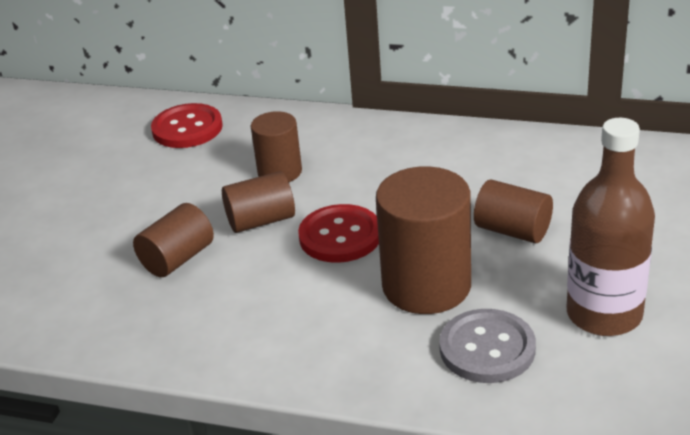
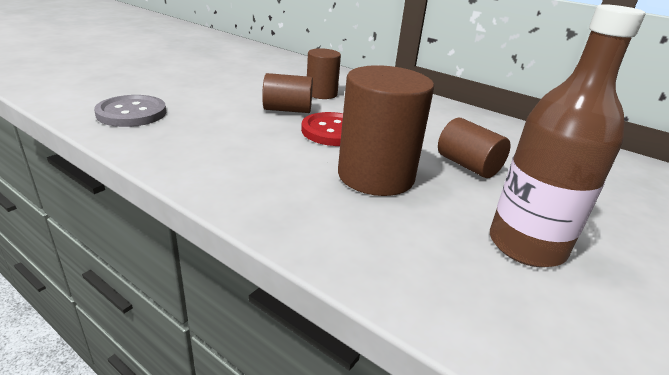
camera: 15 degrees right, 5 degrees down
brown cylinder [133,203,214,277] -> none
red button [151,103,223,148] -> none
grey button [439,309,536,383] -> grey button moved to [94,95,166,127]

